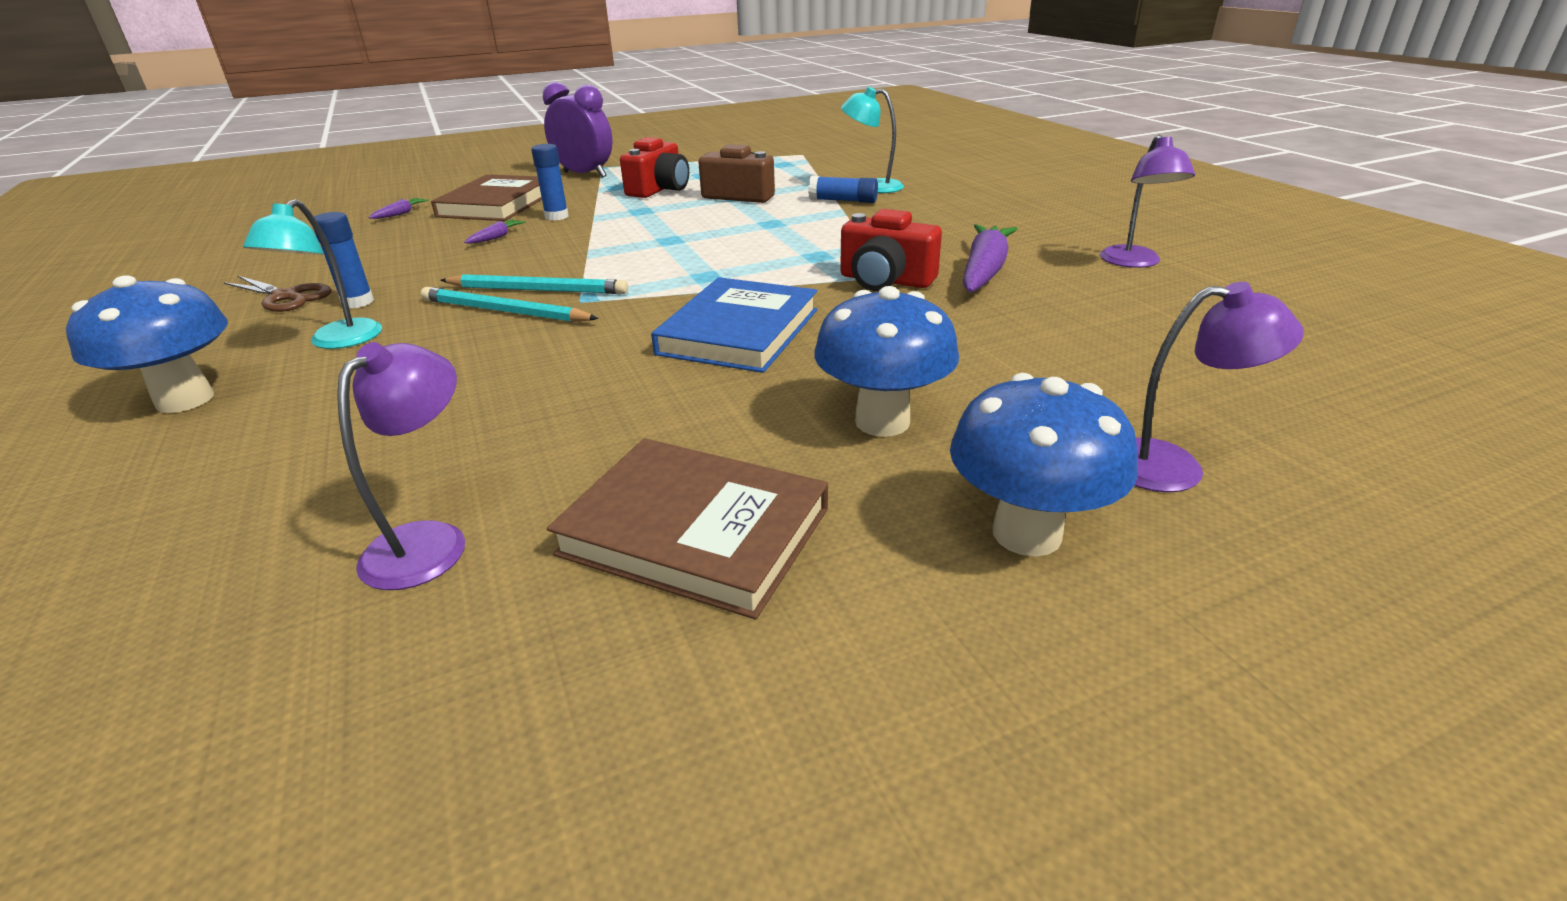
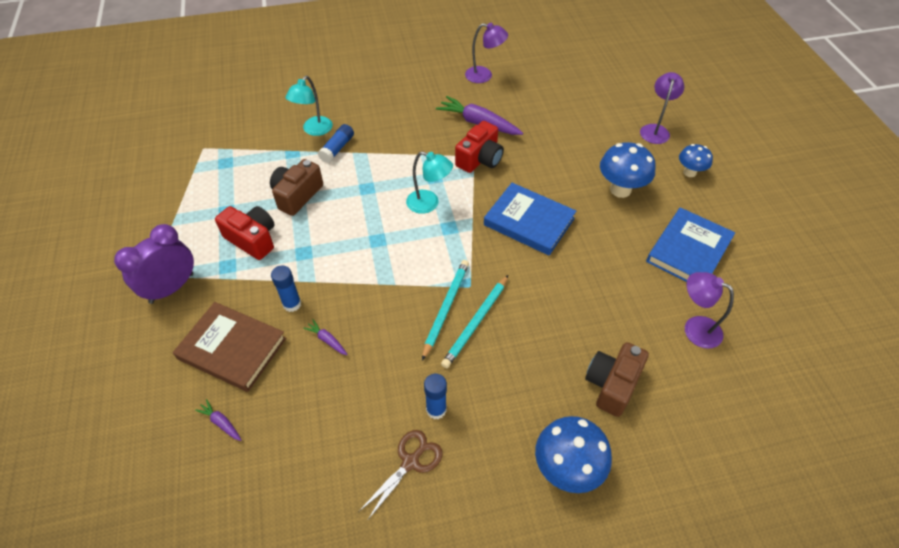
camera: 80 degrees left, 20 degrees up
turquoise lamp [243,199,382,349] -> turquoise lamp moved to [406,151,453,214]
brown book [547,438,828,619] -> blue book [646,207,735,282]
blue mushroom [950,373,1138,556] -> blue mushroom [679,144,713,177], size x0.62
none -> brown camera [585,342,649,417]

